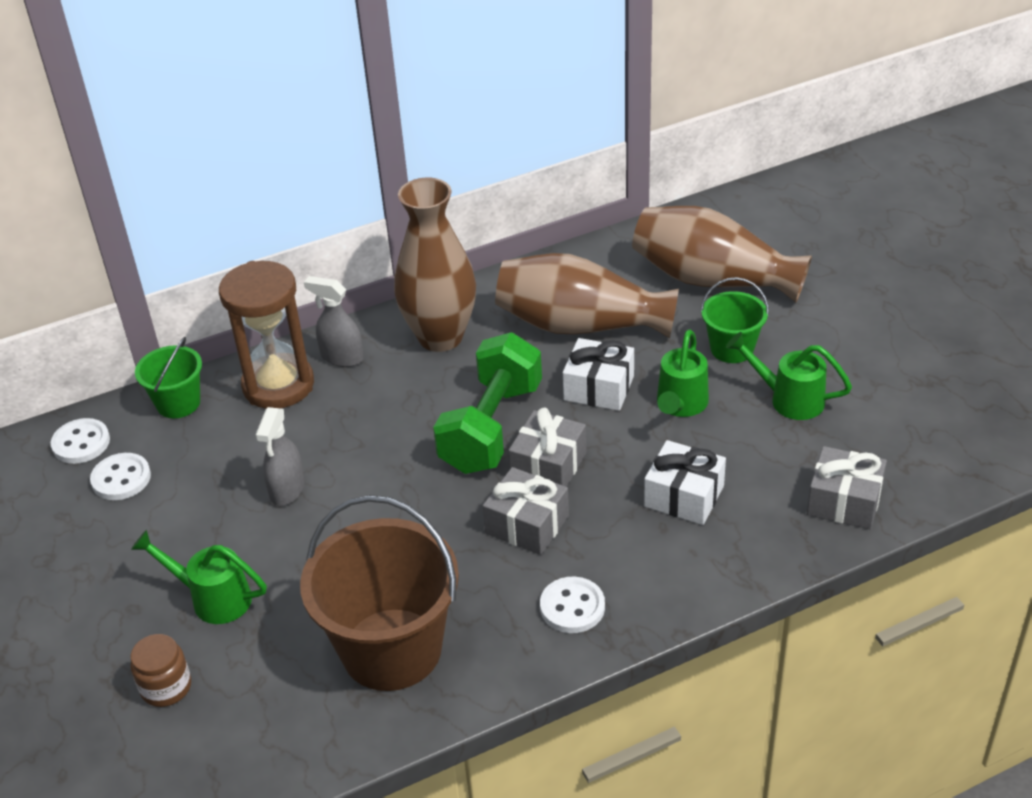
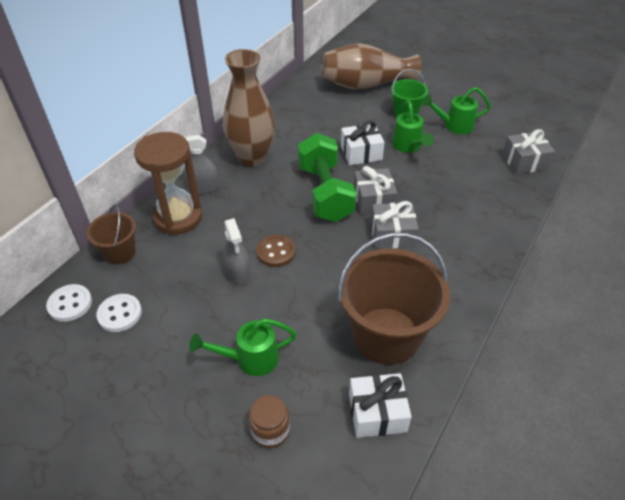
camera: 35 degrees left, 5 degrees up
green bucket [135,337,202,418] -> brown bucket [87,204,136,264]
brown vase [495,253,679,338] -> none
white button [540,577,605,633] -> none
white gift [644,440,726,525] -> white gift moved to [349,373,412,438]
none -> brown button [256,235,296,267]

